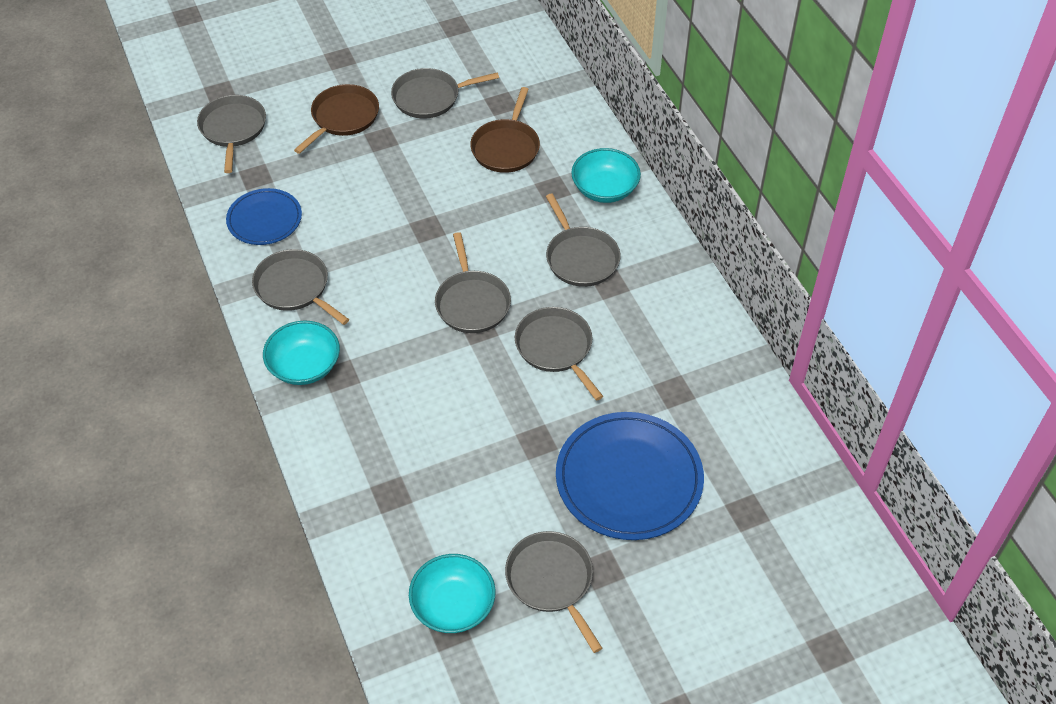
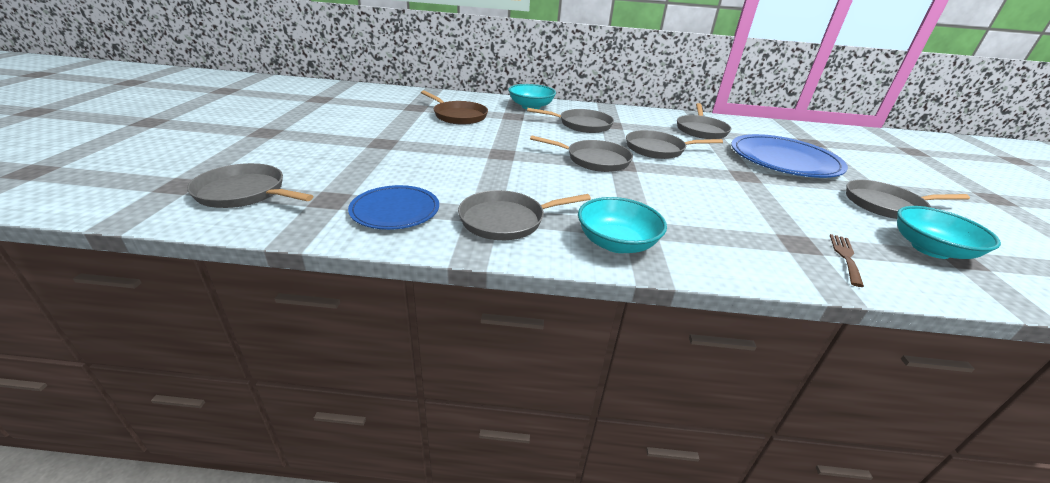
camera: 65 degrees left, 20 degrees down
brown pan [294,84,379,154] -> none
grey pan [391,68,499,118] -> grey pan moved to [677,103,732,139]
none -> brown fork [830,234,864,287]

